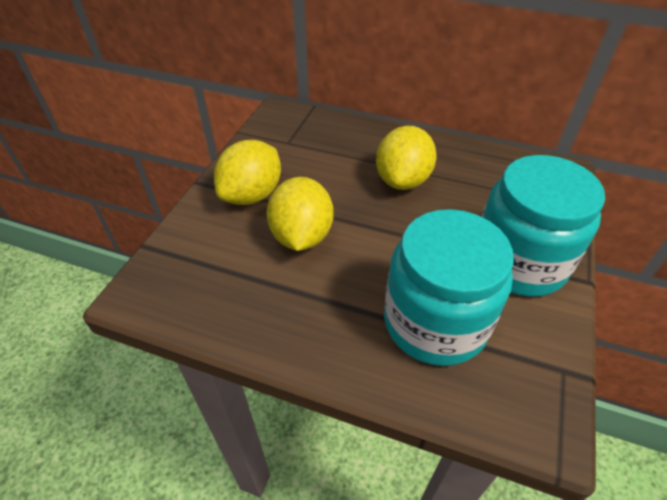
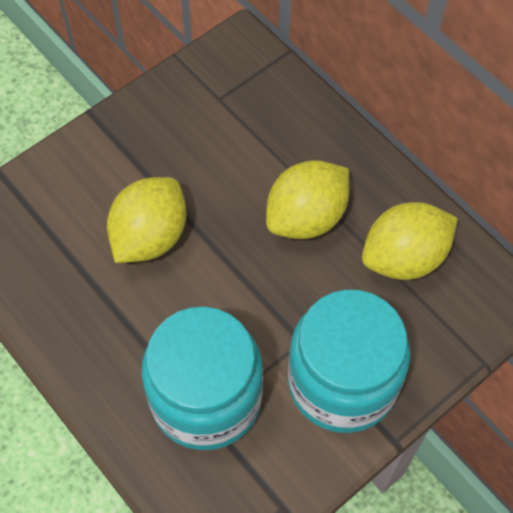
camera: 30 degrees right, 15 degrees up
yellow lemon [214,140,281,205] -> yellow lemon moved to [362,202,458,280]

